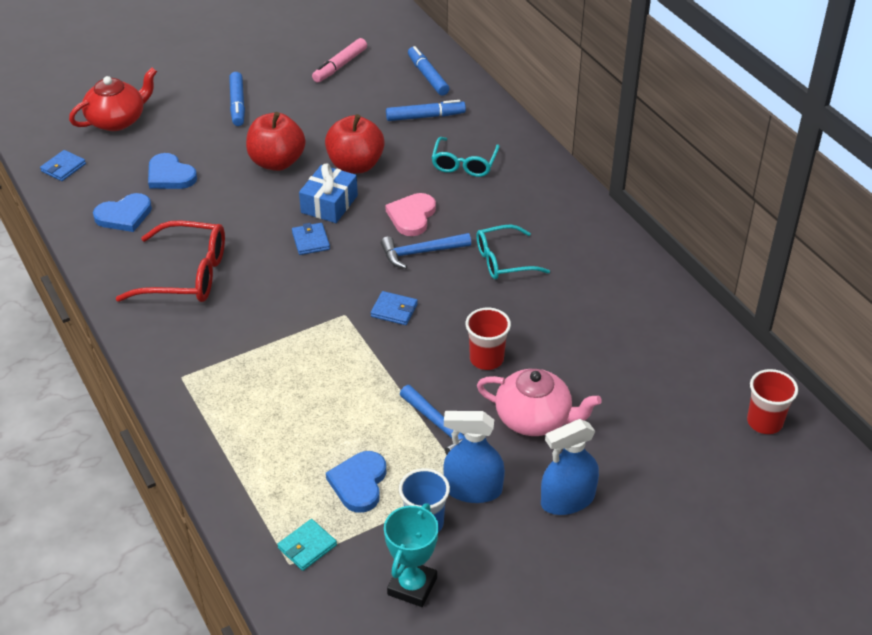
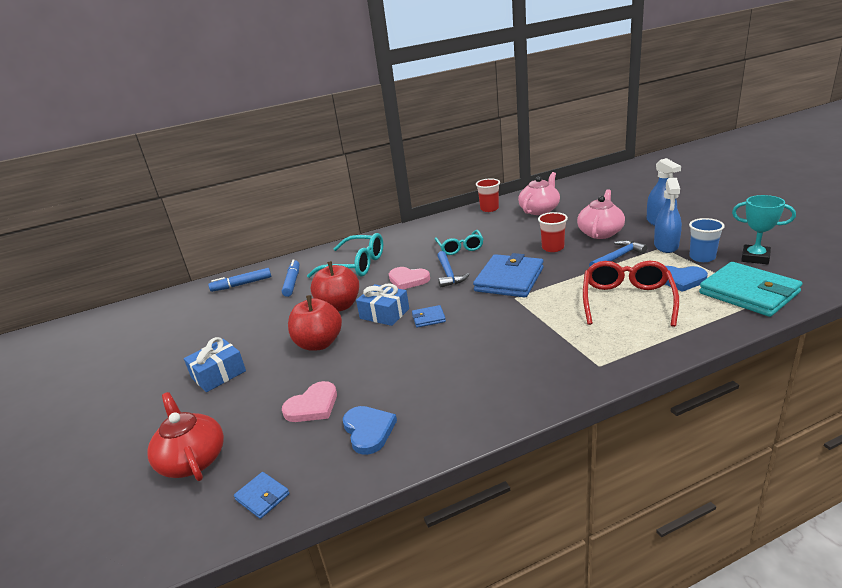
camera: 80 degrees left, 15 degrees down
red glasses [116,220,225,302] -> red glasses moved to [583,261,679,327]
blue heart [148,153,197,189] -> pink heart [282,381,337,422]
blue marker [229,72,245,126] -> blue gift [184,337,246,392]
turquoise wallet [277,519,337,571] -> turquoise wallet [699,262,802,317], size x2.24
pink marker [312,38,367,83] -> none
blue wallet [371,291,418,325] -> blue wallet [473,253,544,297], size x2.24
turquoise glasses [432,137,500,177] -> turquoise glasses [307,233,383,278], size x1.52
red cup [747,369,798,434] -> red cup moved to [476,178,500,212]
none -> pink teapot [518,172,560,215]

